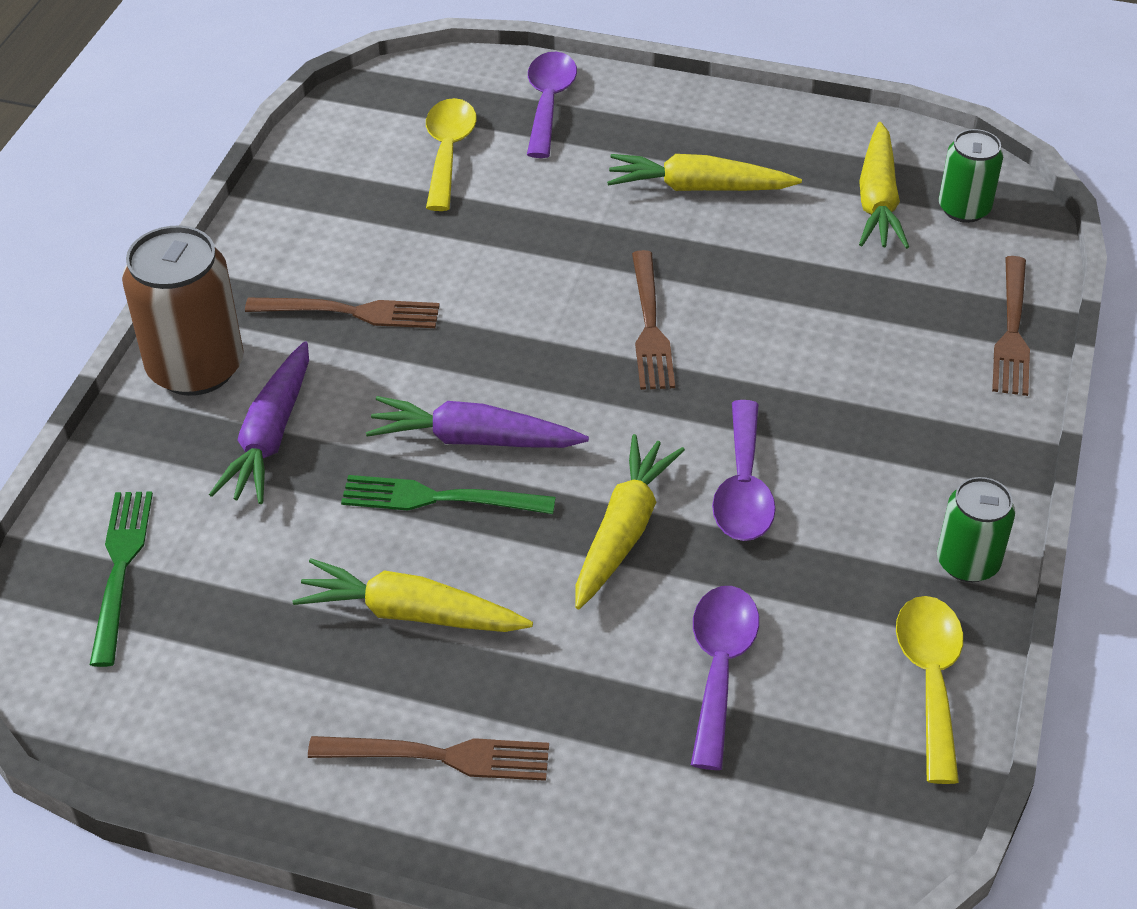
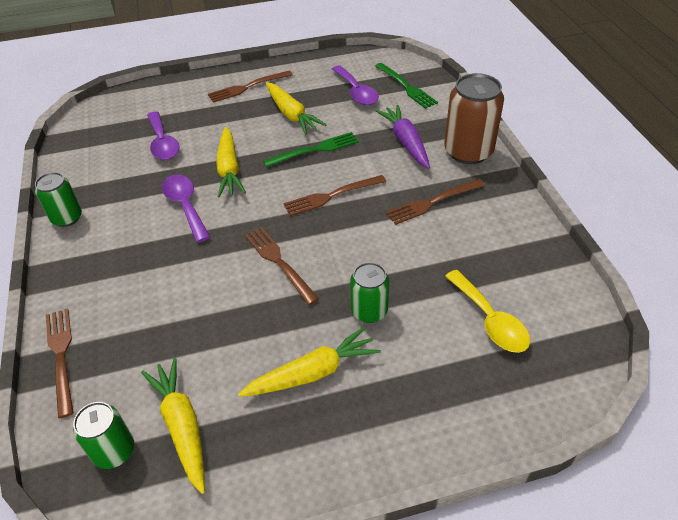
camera: 150 degrees right, 0 degrees up
yellow carrot [293,558,533,632] -> yellow carrot turned 75 degrees clockwise [266,82,326,134]
purple carrot [366,396,589,448] -> none
purple spoon [527,52,577,158] -> purple spoon moved to [332,65,379,105]
yellow spoon [896,596,963,784] -> none
none -> brown fork [284,175,386,216]
none -> green can [350,262,389,323]

